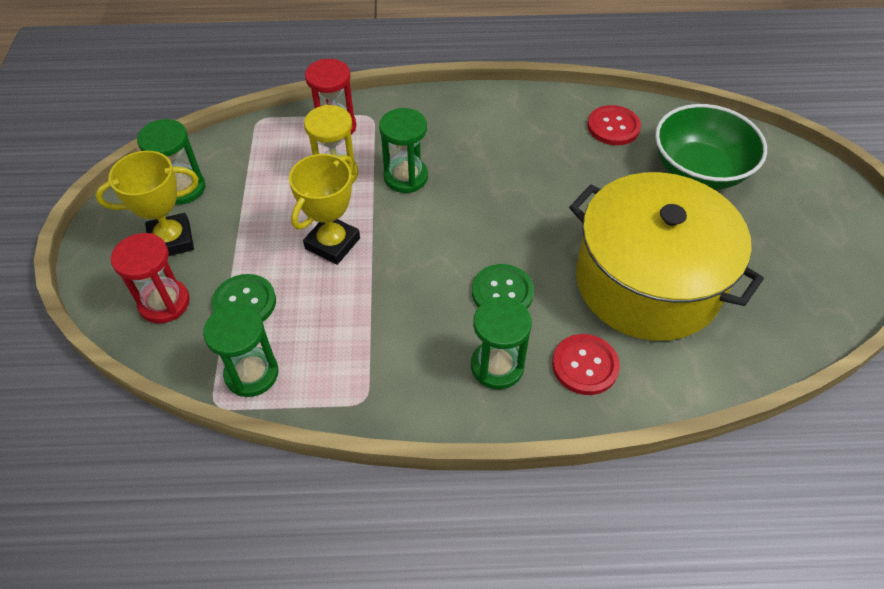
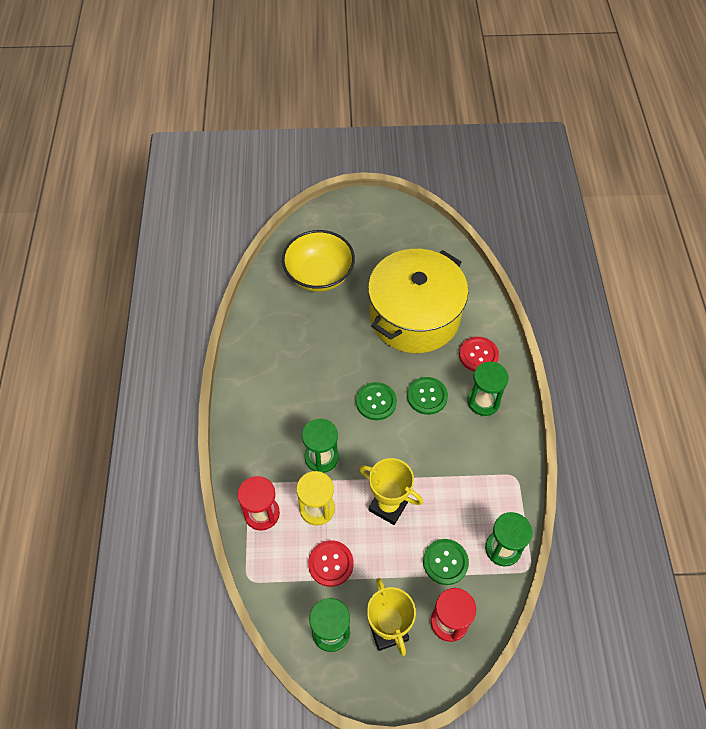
camera: 90 degrees left, 5 degrees up
red button [587,105,641,145] -> red button moved to [308,540,354,587]
green bowl [655,104,767,190] -> yellow bowl [282,230,355,292]
none -> green button [356,382,397,420]

